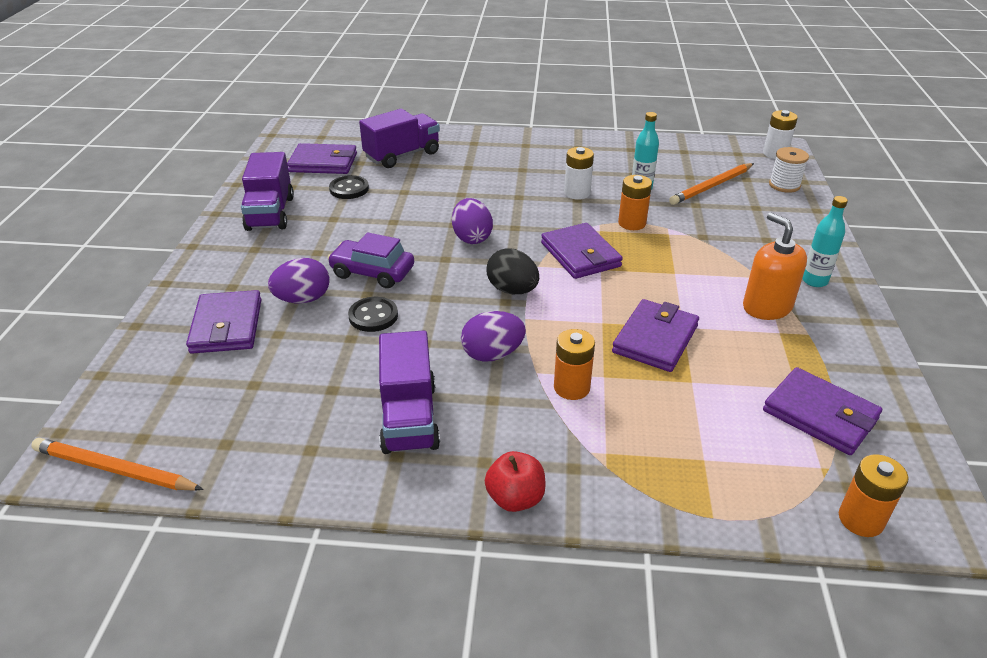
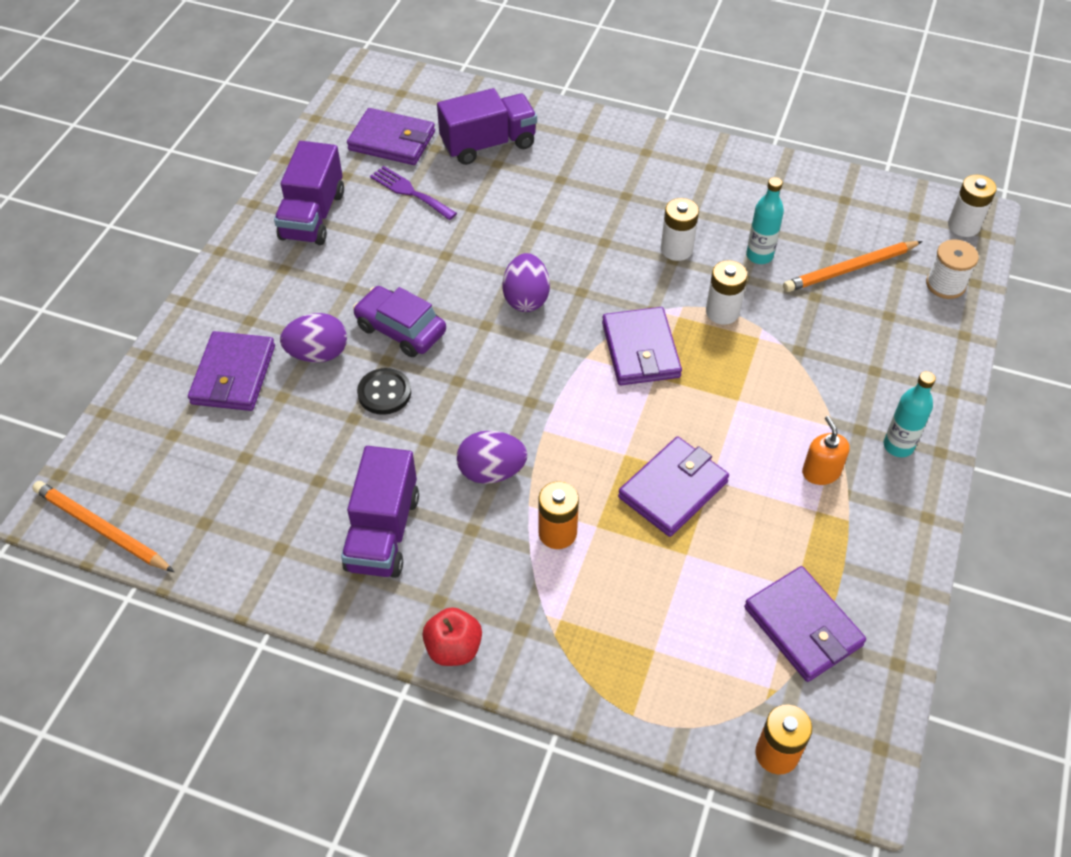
camera: 15 degrees right, 15 degrees up
black button [329,175,369,199] -> purple fork [370,166,457,220]
black egg [486,248,539,294] -> none
orange battery [618,175,652,230] -> white battery [706,260,747,325]
orange soap dispenser [743,213,807,320] -> orange soap dispenser [802,416,850,485], size x0.64

